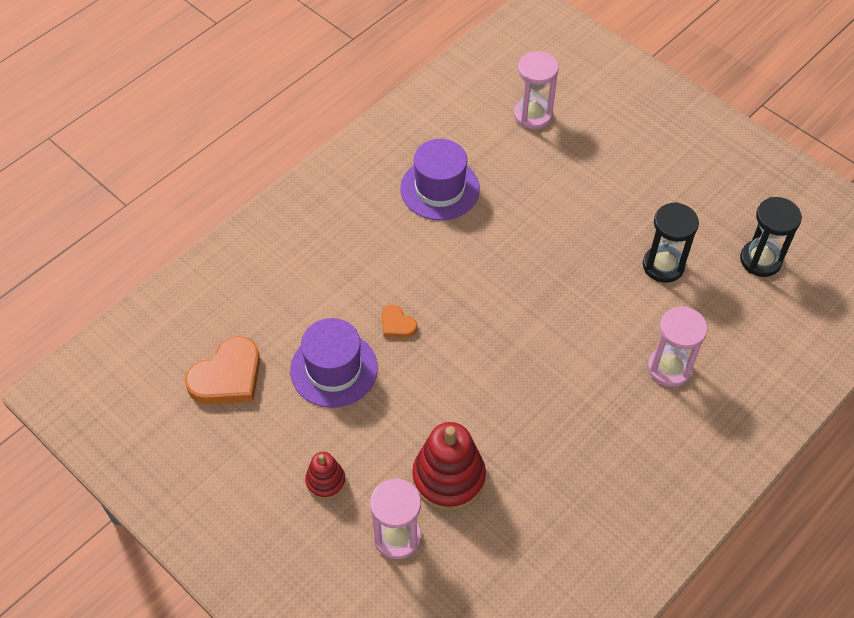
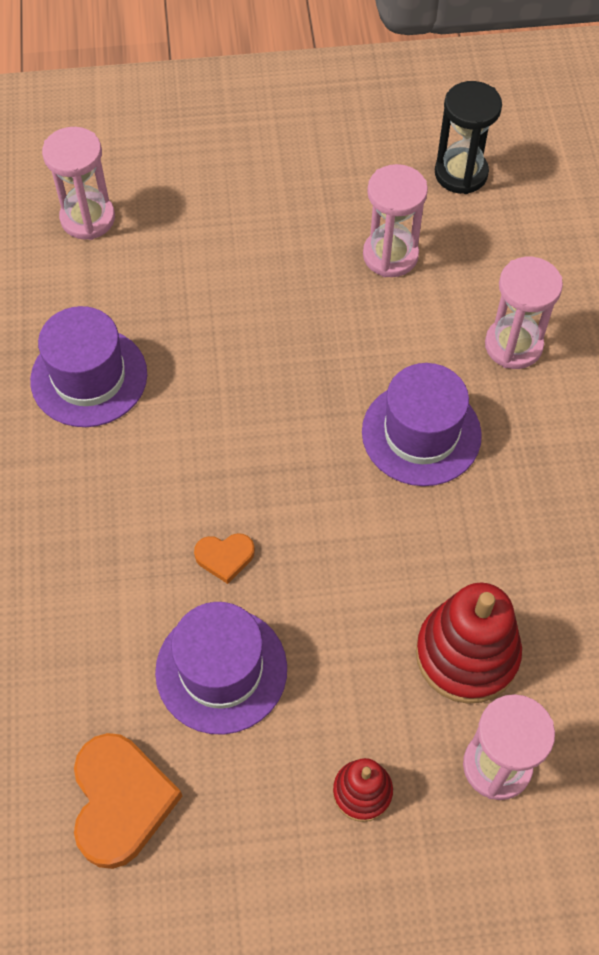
camera: 50 degrees left, 5 degrees up
black hourglass [643,202,699,283] -> pink hourglass [363,164,428,277]
none -> purple hat [362,363,482,486]

